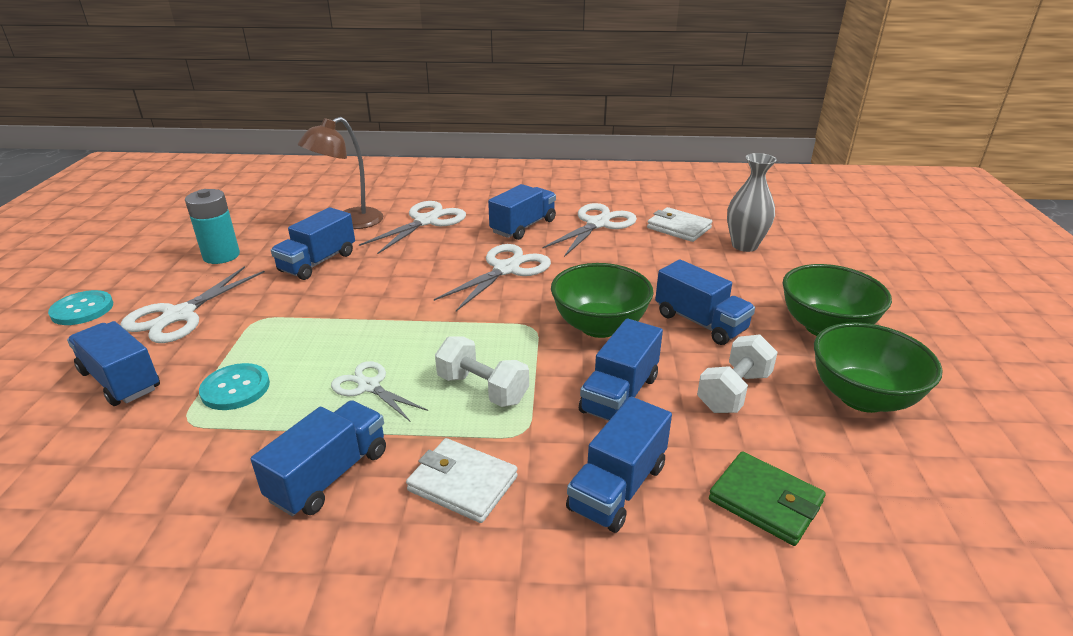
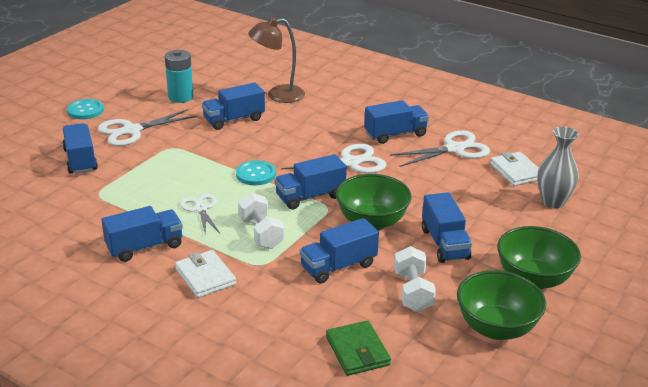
camera: 30 degrees right, 0 degrees up
turquoise button [199,363,270,410] -> turquoise button moved to [236,160,276,185]
white scissors [359,201,466,254] -> none
blue truck [566,397,672,533] -> blue truck moved to [275,154,347,209]
white dumbbell [697,334,778,413] -> white dumbbell turned 75 degrees counterclockwise [394,246,436,312]

